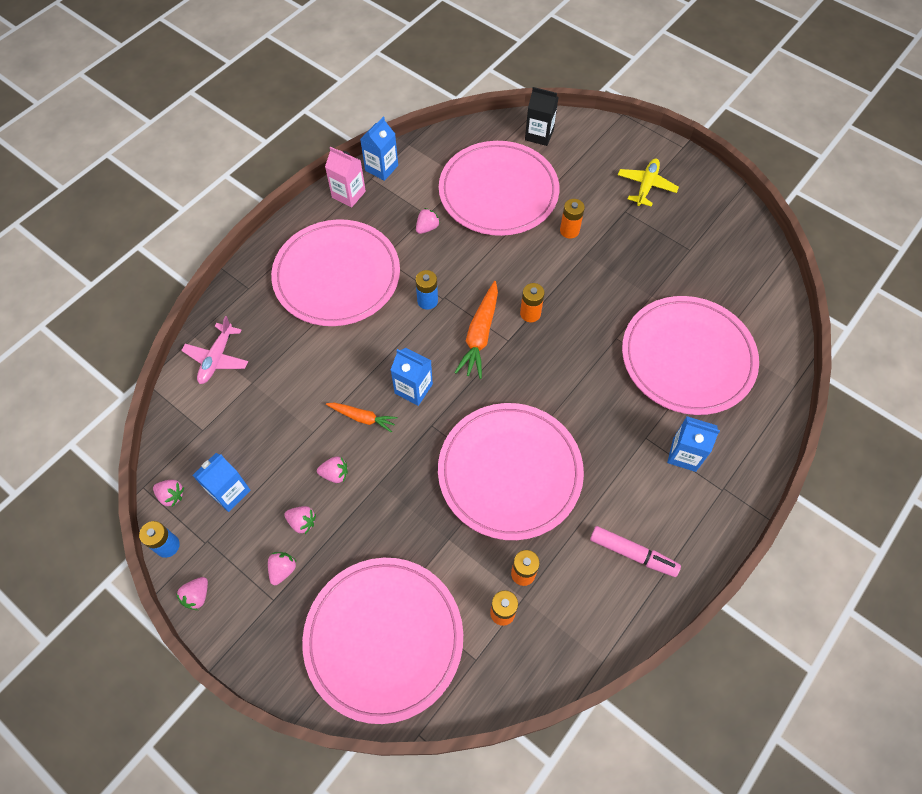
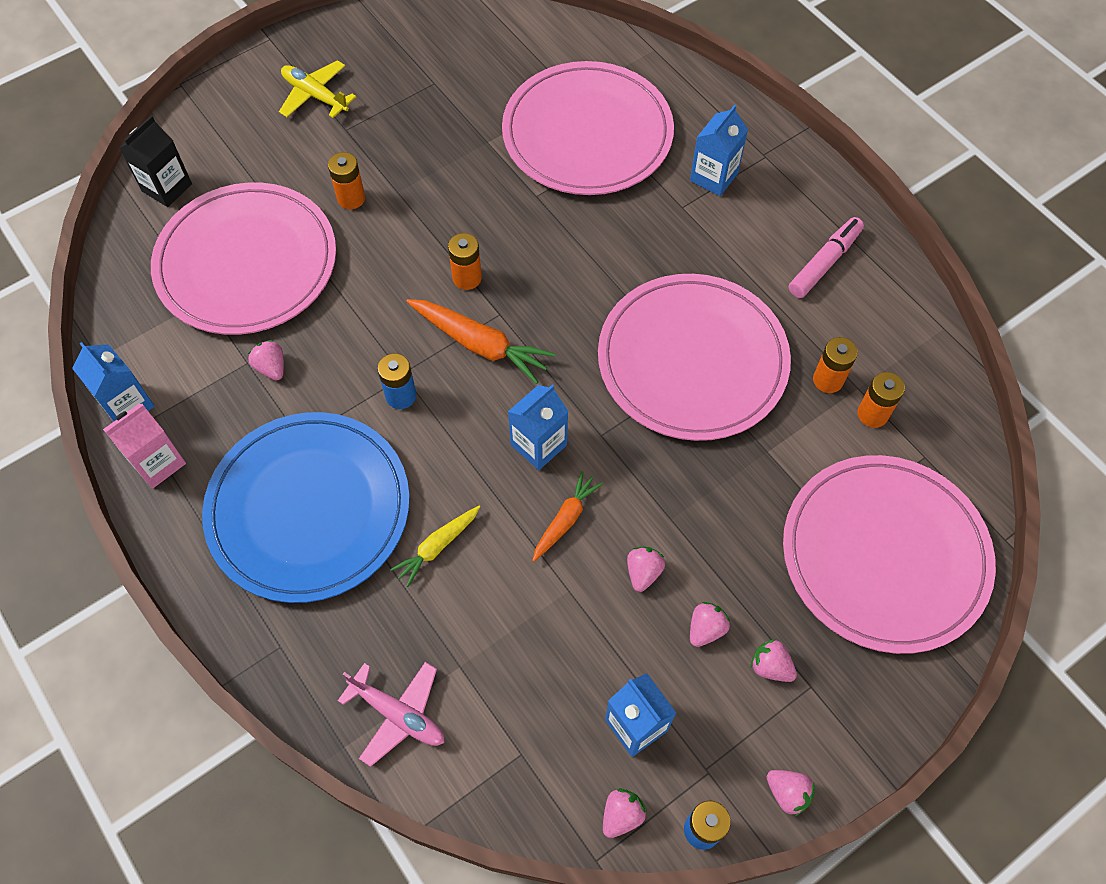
camera: 75 degrees left, 0 degrees up
pink plate [271,219,400,326] -> blue plate [202,412,410,603]
none -> yellow carrot [390,506,480,587]

